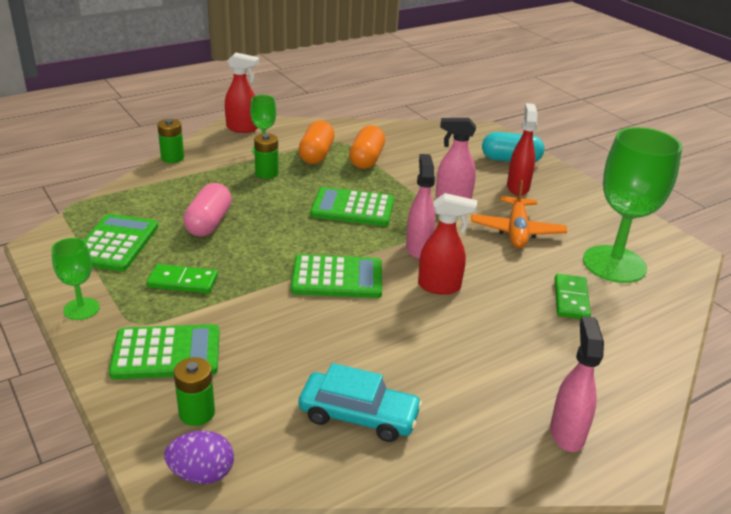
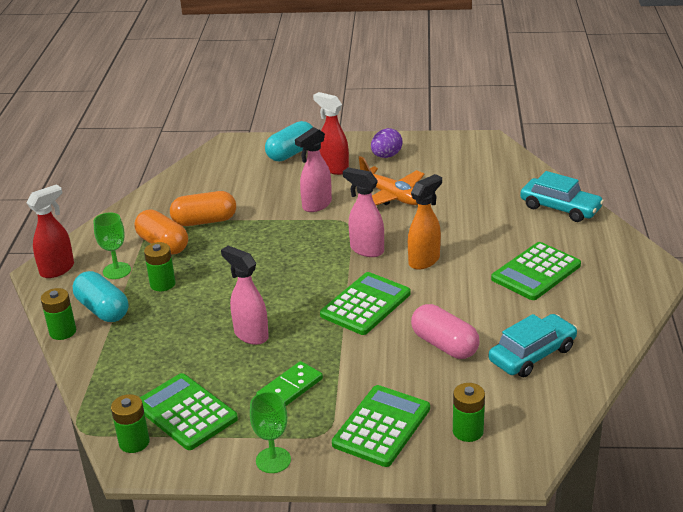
camera: 50 degrees left, 0 degrees up
purple egg [164,431,234,484] -> purple egg moved to [371,128,403,158]
pink capsule [183,183,232,236] -> pink capsule moved to [411,304,480,359]
green calculator [310,187,394,226] -> green calculator moved to [491,242,581,300]
orange capsule [349,125,385,169] -> orange capsule turned 60 degrees counterclockwise [170,191,236,226]
red spray bottle [418,193,477,295] -> orange spray bottle [408,174,442,270]
pink spray bottle [550,316,604,452] -> pink spray bottle moved to [221,245,269,345]
green domino [555,274,591,319] -> none
green goblet [583,127,682,283] -> none
none -> turquoise capsule [73,271,128,322]
none -> green battery [111,394,150,453]
none -> turquoise car [520,171,604,222]

